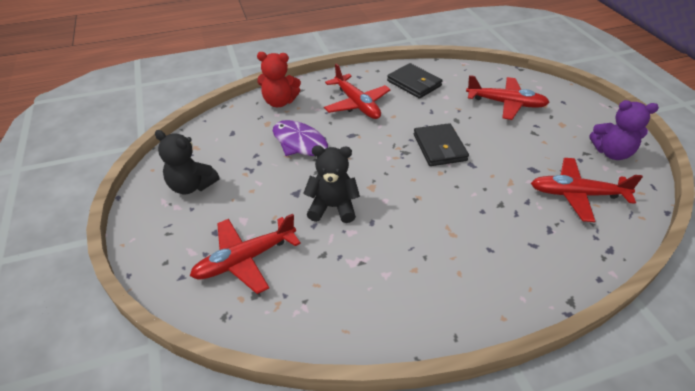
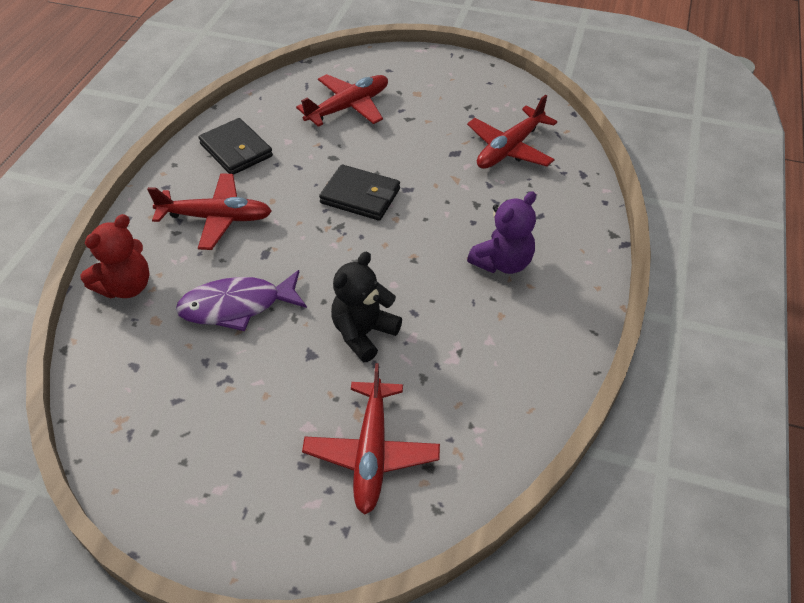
camera: 55 degrees left, 5 degrees up
black teddy bear [155,130,220,194] -> none
black wallet [387,63,442,99] -> black wallet turned 60 degrees clockwise [198,118,273,175]
purple teddy bear [589,100,659,160] -> purple teddy bear moved to [467,191,536,274]

